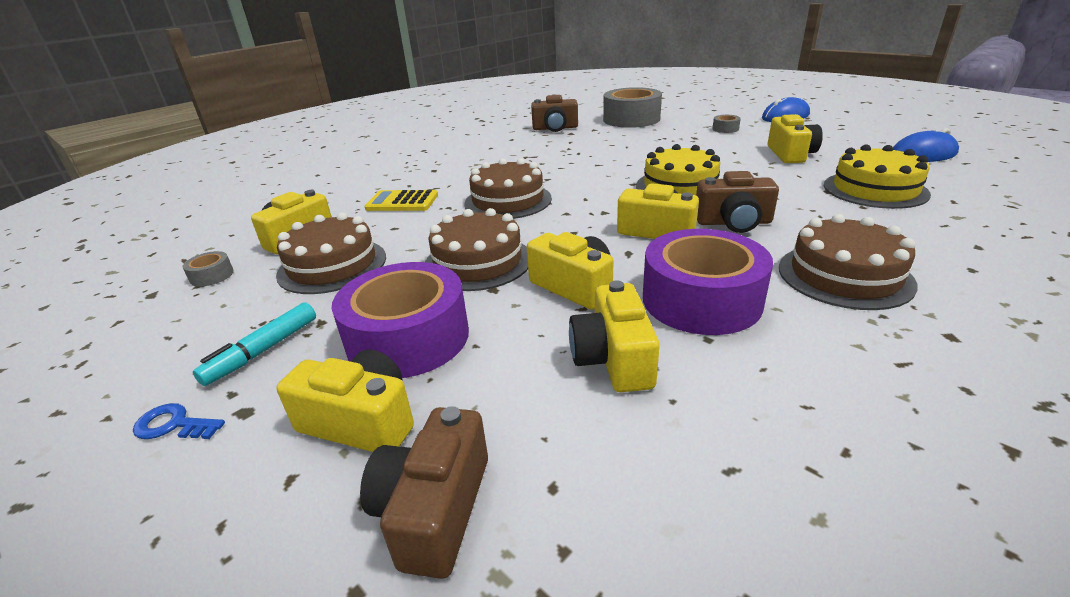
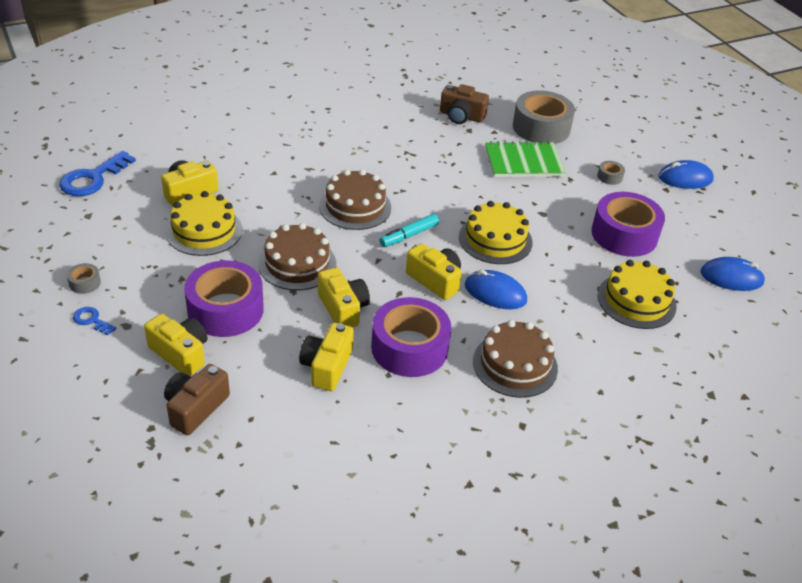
camera: 15 degrees right, 10 degrees up
grey tape [183,251,234,287] -> grey tape moved to [67,263,101,294]
turquoise marker [193,302,316,386] -> turquoise marker moved to [379,214,439,247]
brown cake [276,213,386,294] -> yellow cake [166,191,242,256]
yellow calculator [364,190,438,211] -> none
brown camera [696,171,779,233] -> blue mouse [465,270,527,309]
yellow camera [768,114,823,163] -> purple tape [591,192,665,257]
none -> blue key [59,151,136,196]
none -> green notebook [485,141,566,177]

